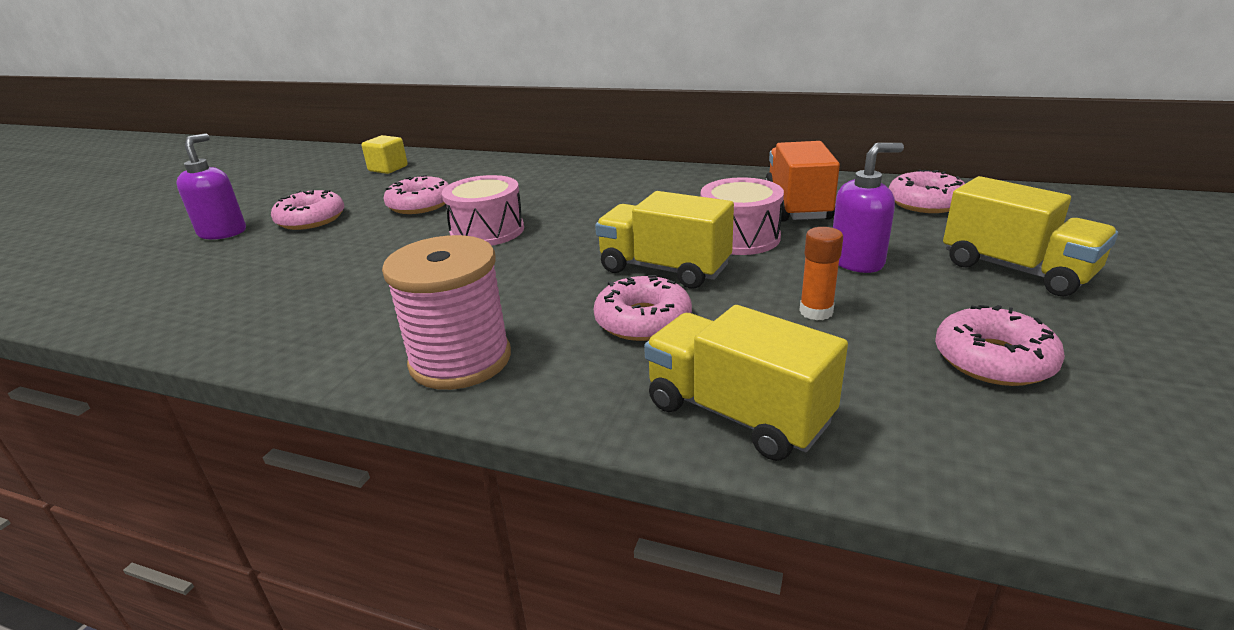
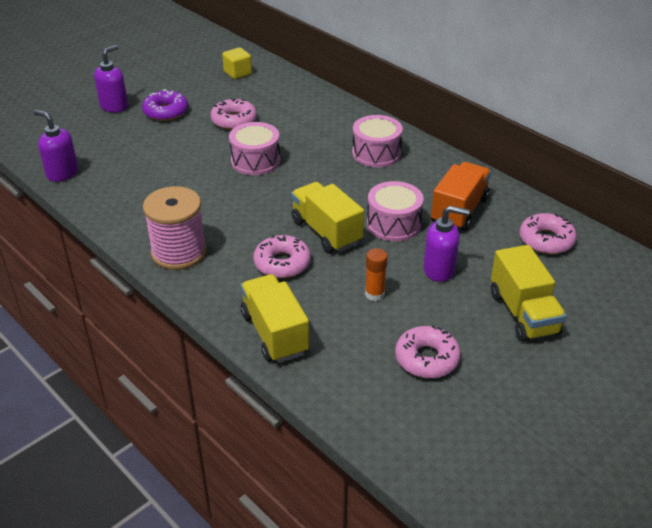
camera: 25 degrees right, 10 degrees up
pink donut [271,189,344,230] -> purple donut [142,89,188,121]
none -> purple soap dispenser [33,110,78,182]
none -> pink drum [352,115,403,167]

